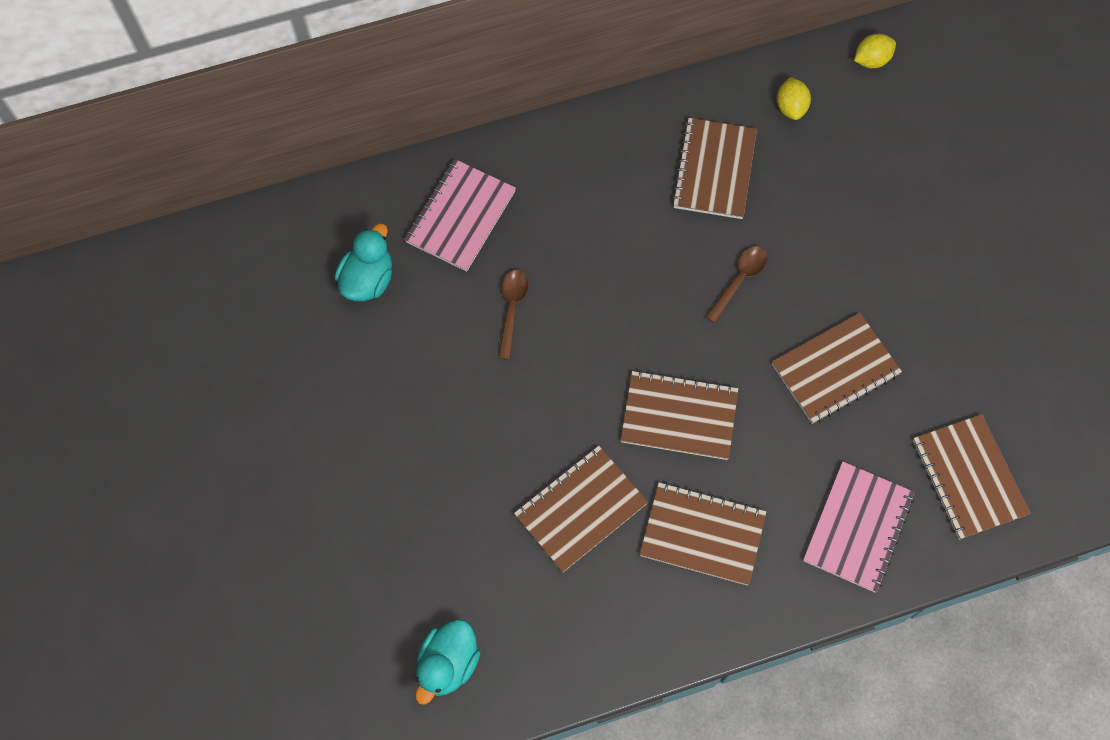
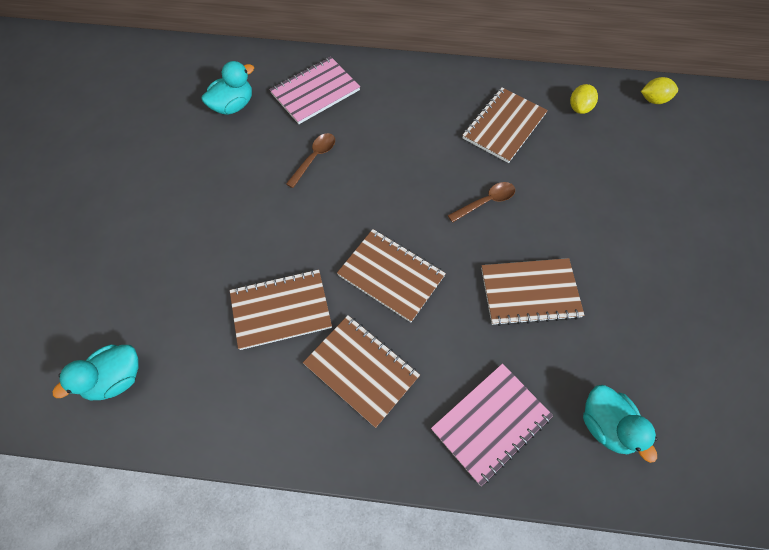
camera: 25 degrees right, 5 degrees down
brown notebook [913,414,1030,540] -> turquoise duck [583,385,657,463]

